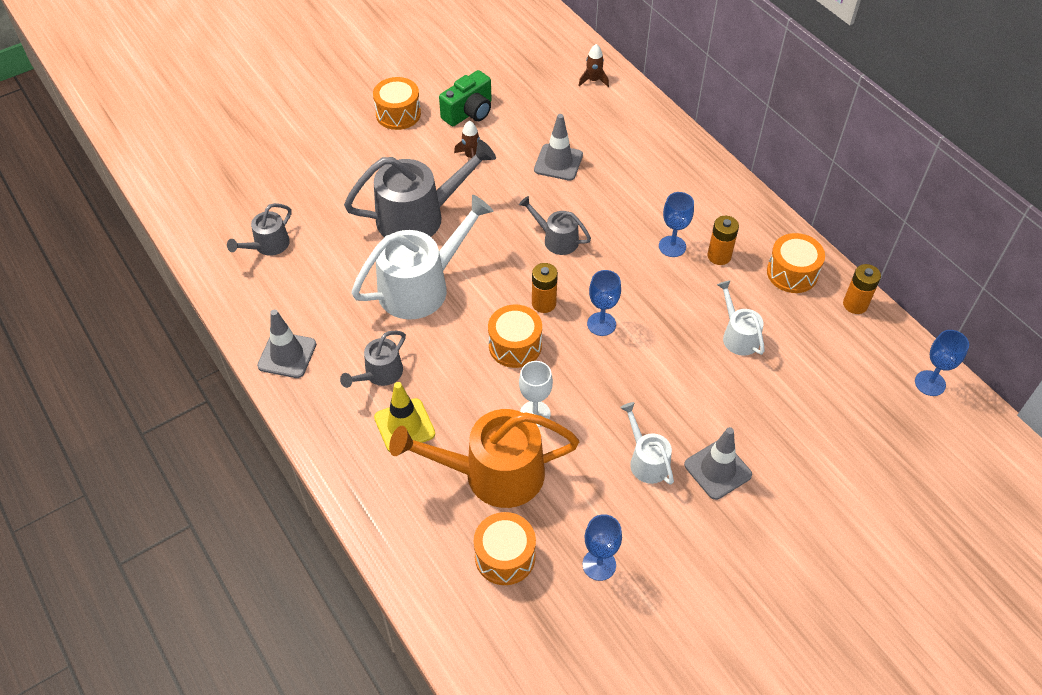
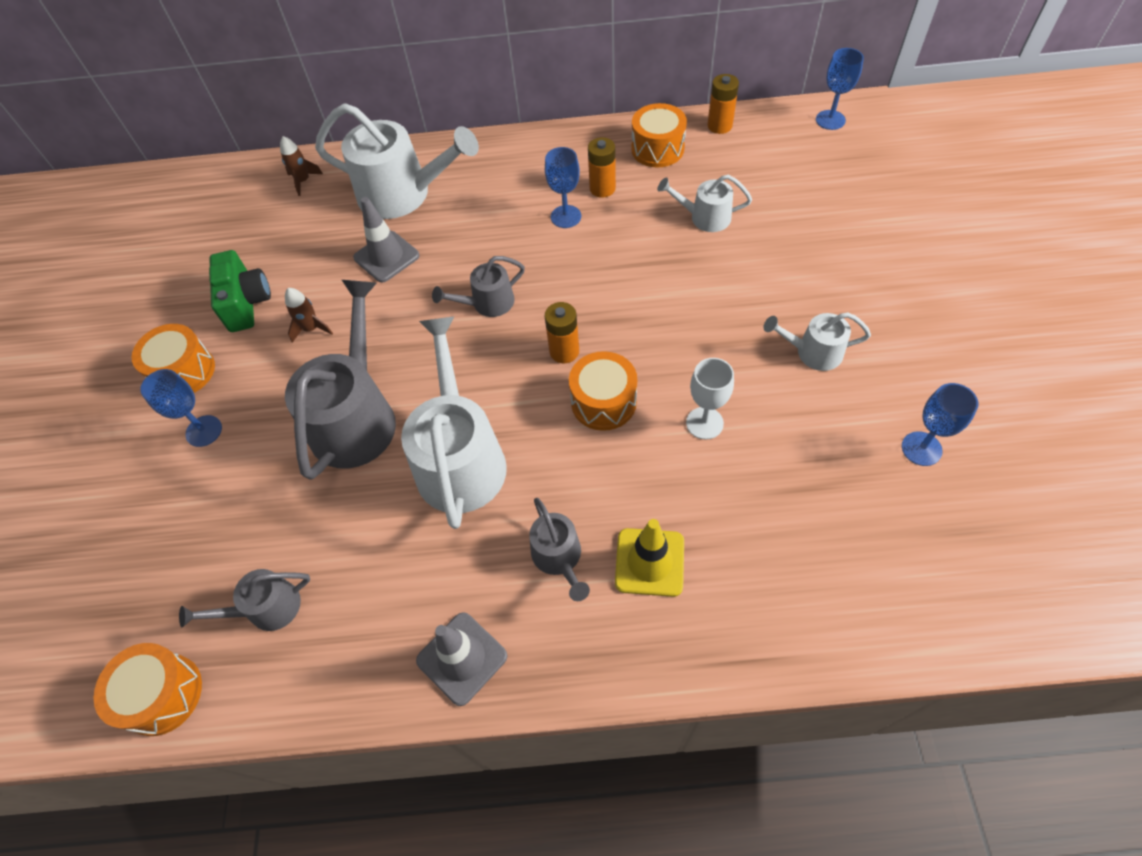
camera: 55 degrees left, 5 degrees up
grey watering can [227,203,292,256] -> grey watering can turned 90 degrees clockwise [179,569,310,631]
orange watering can [389,409,579,508] -> none
orange drum [474,512,536,585] -> orange drum moved to [94,643,202,736]
blue goblet [587,270,621,336] -> blue goblet moved to [140,369,222,447]
grey traffic cone [684,427,752,500] -> none
none -> white watering can [315,103,479,219]

